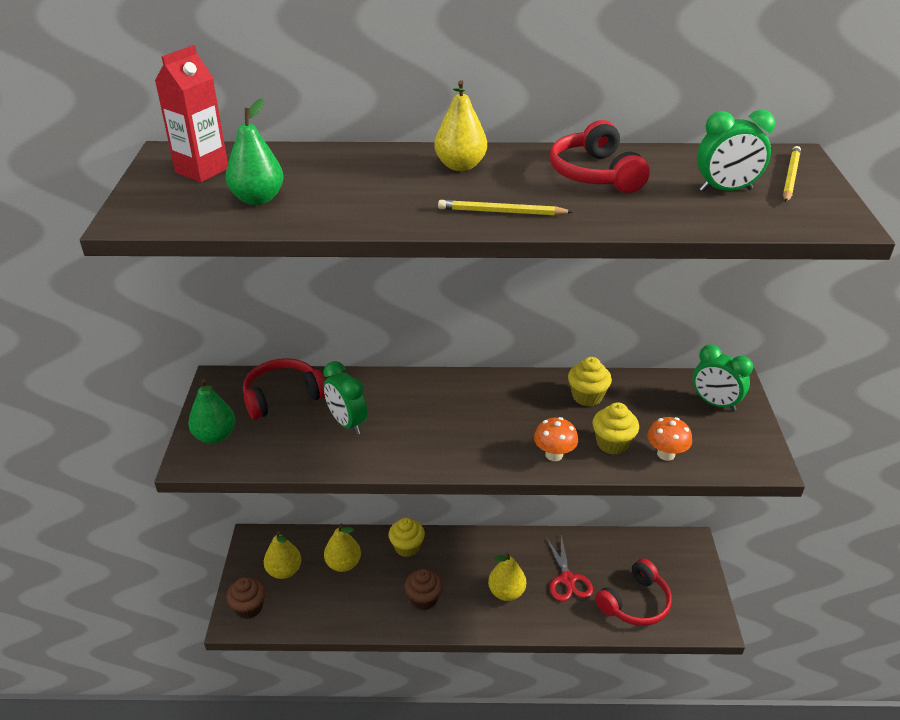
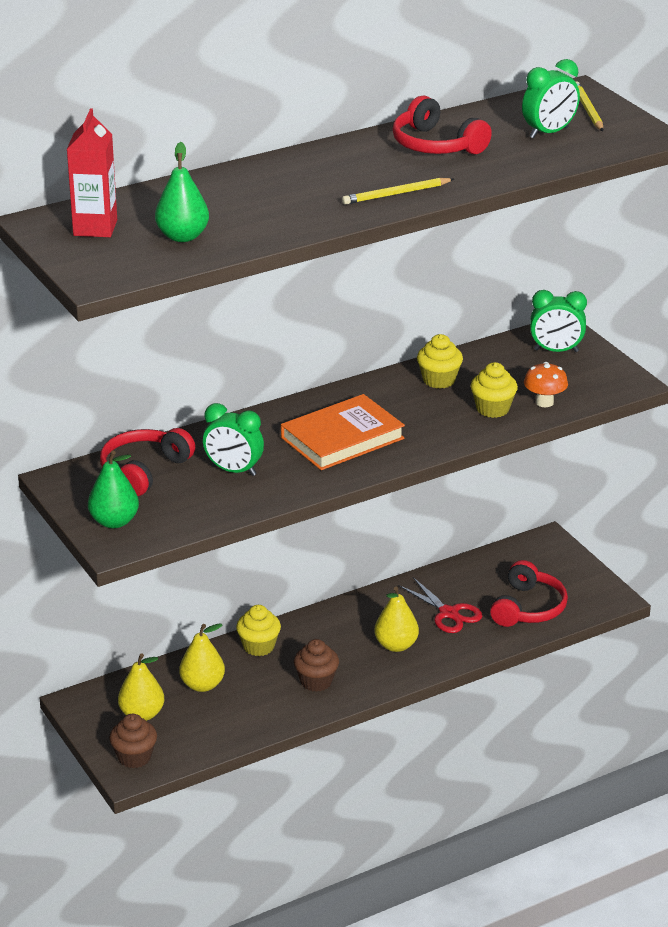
camera: 30 degrees left, 5 degrees down
yellow pear [434,80,487,171] -> none
orange mushroom [534,417,578,461] -> none
none -> orange book [281,394,405,470]

